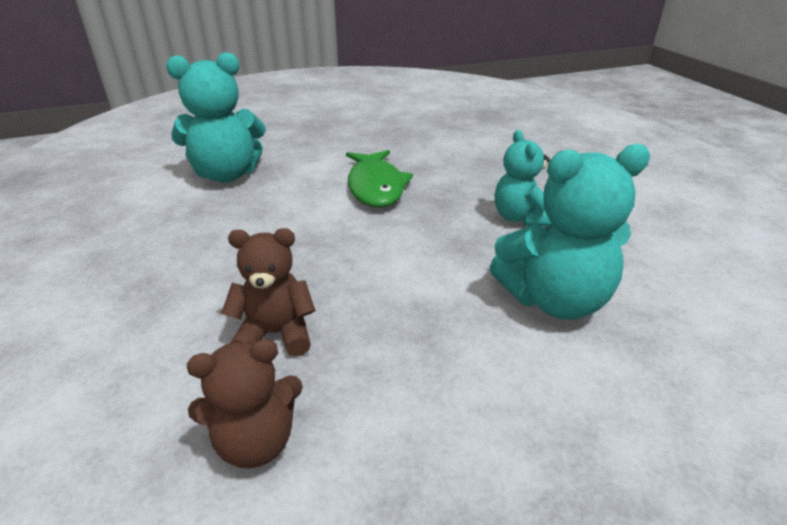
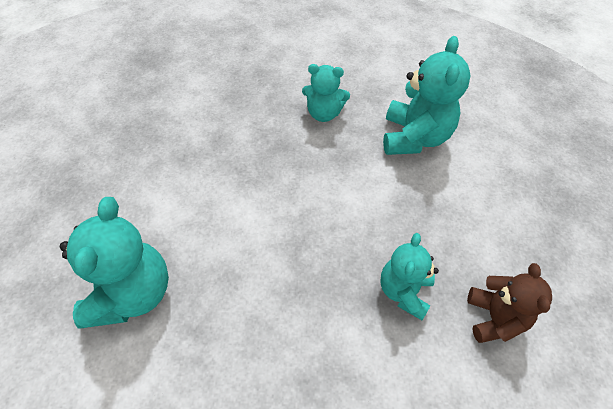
camera: 70 degrees left, 20 degrees up
brown teddy bear [221,228,316,357] -> turquoise teddy bear [380,233,439,320]
green fish [346,150,413,207] -> none

